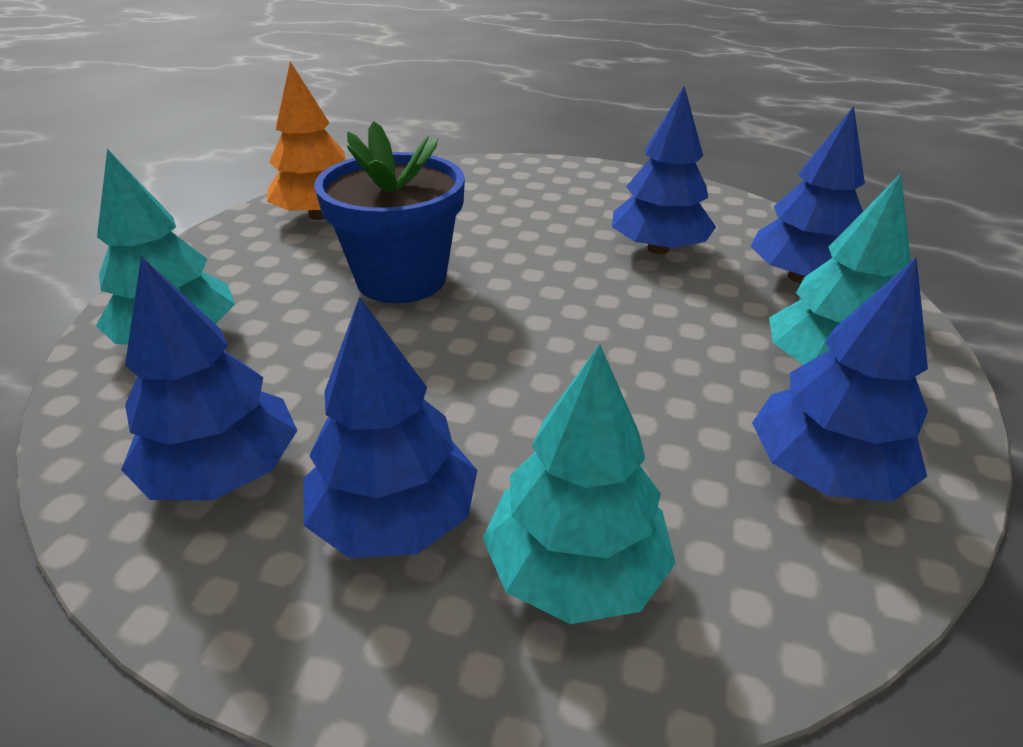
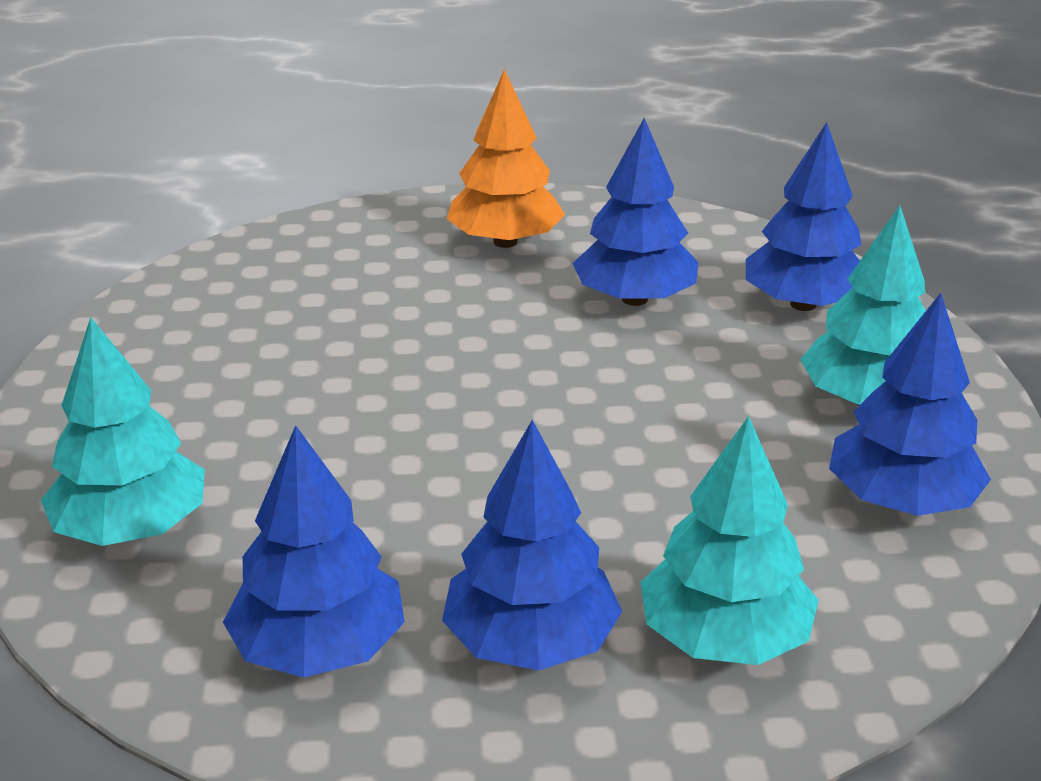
camera: 20 degrees left, 5 degrees down
orange tree [267,62,346,220] -> orange tree moved to [447,69,565,248]
blue flower pot [314,121,465,303] -> none

